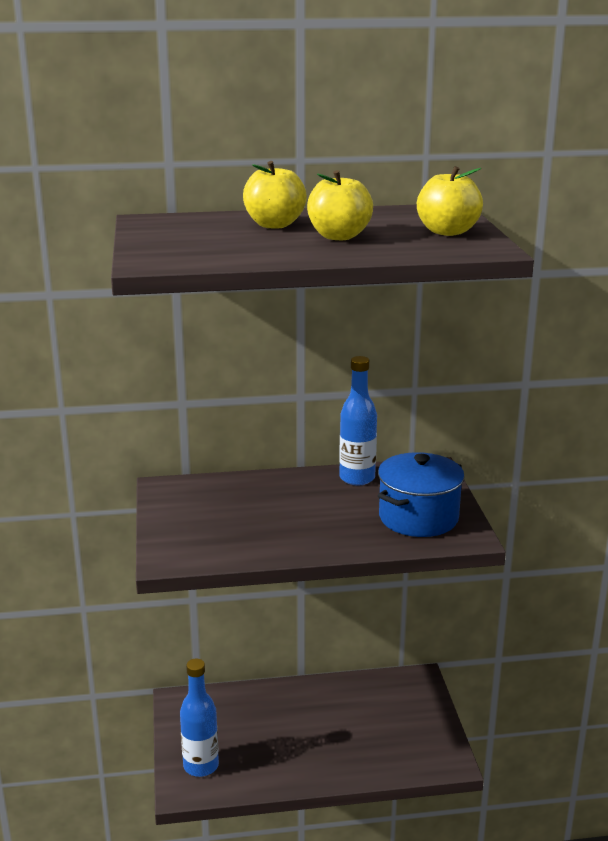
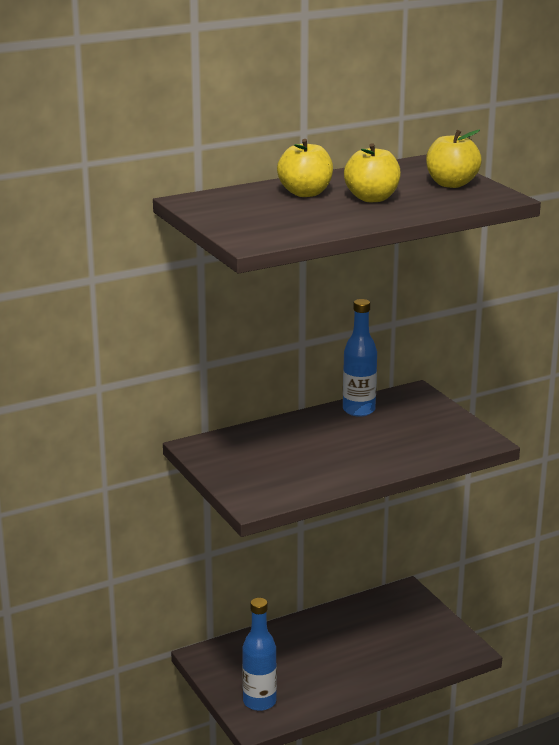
camera: 20 degrees left, 0 degrees up
blue pot [377,452,465,537] -> none

